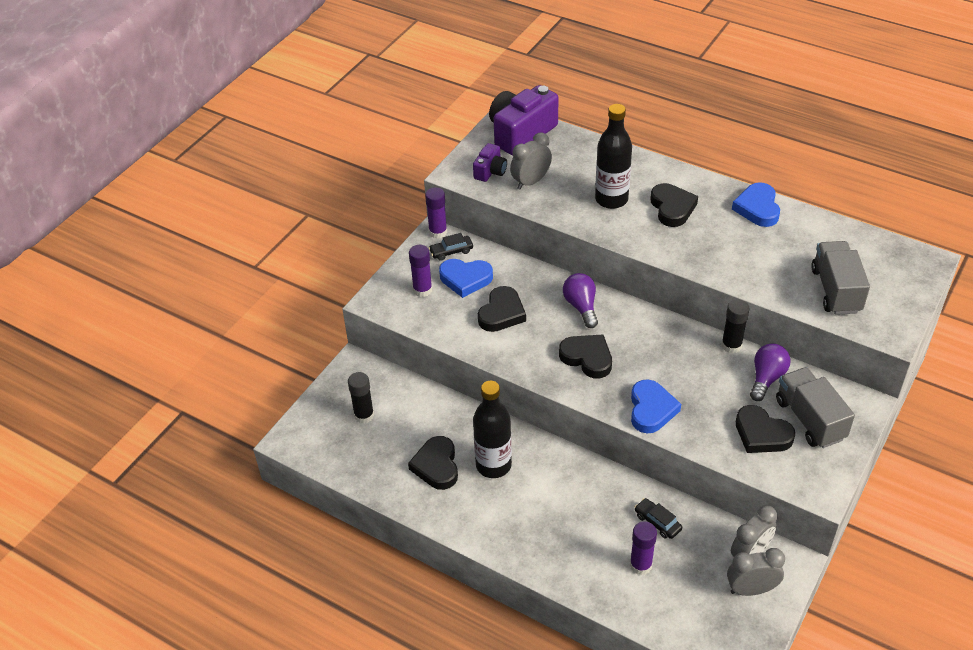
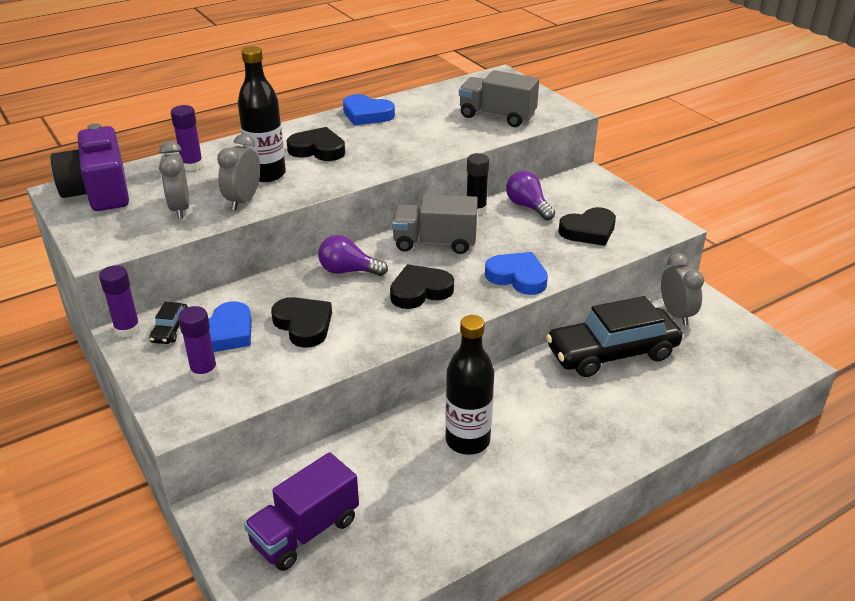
camera: 65 degrees left, 10 degrees down
black glue stick [348,372,374,423] -> purple truck [244,452,359,571]
black heart [408,436,458,490] -> none
purple camera [473,143,507,182] -> none
purple glue stick [630,521,657,575] -> purple glue stick moved to [171,105,203,171]
black car [635,498,682,539] -> black car [546,296,683,377], size x2.45
grey clock [727,548,785,596] -> grey clock moved to [217,134,260,210]
grey truck [776,367,855,448] -> grey truck moved to [392,194,478,254]

